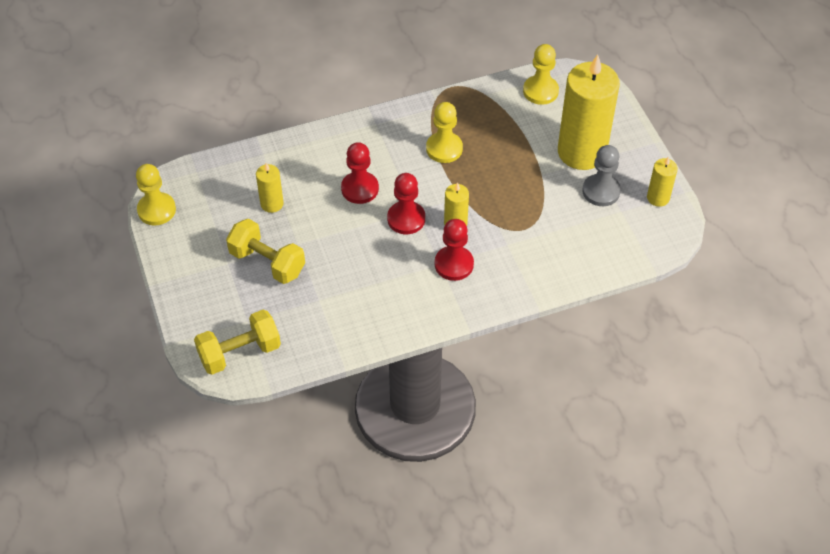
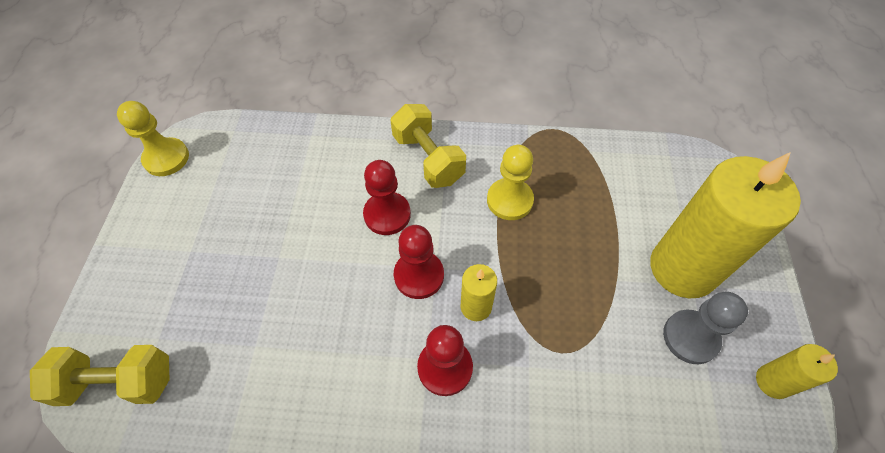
camera: 25 degrees right, 5 degrees up
yellow dumbbell [226,219,305,284] -> yellow dumbbell moved to [390,104,466,188]
yellow candle [256,163,284,213] -> none
yellow pawn [523,44,559,105] -> none

